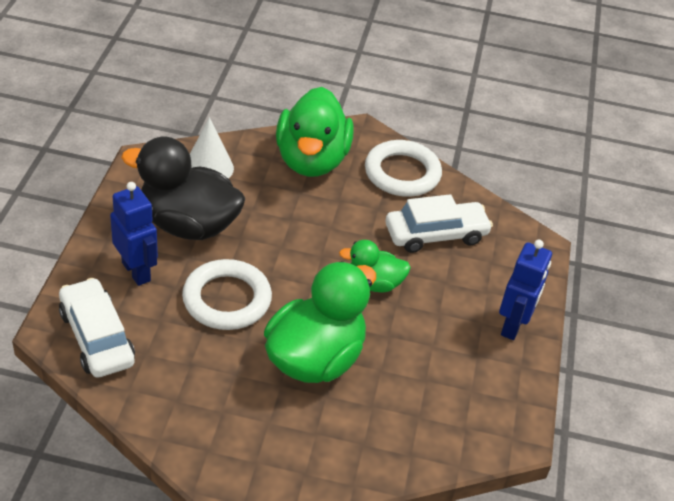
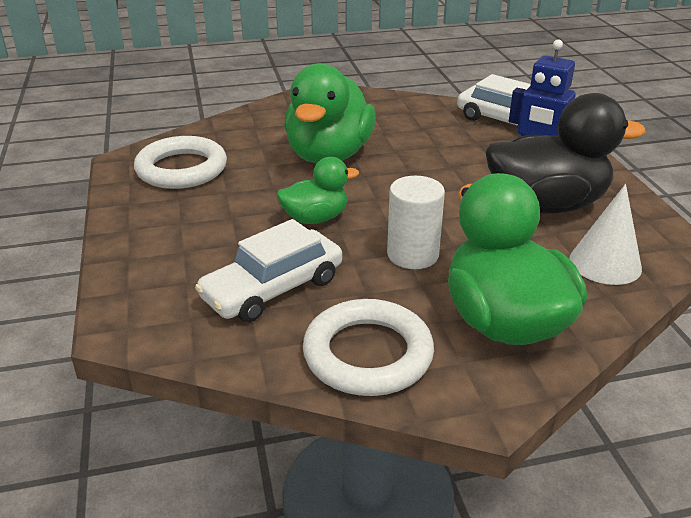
camera: 160 degrees right, 10 degrees down
white ring [182,259,272,330] -> white ring moved to [134,136,227,189]
blue robot [499,240,552,340] -> none
none -> white cylinder [387,176,445,269]

